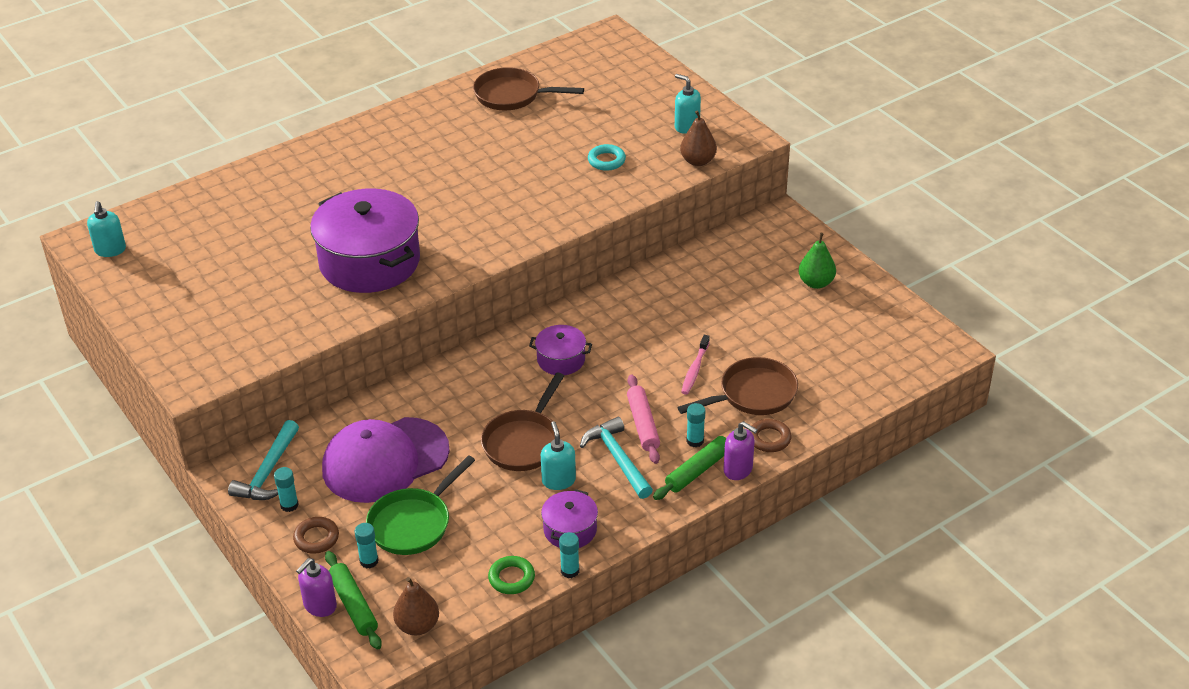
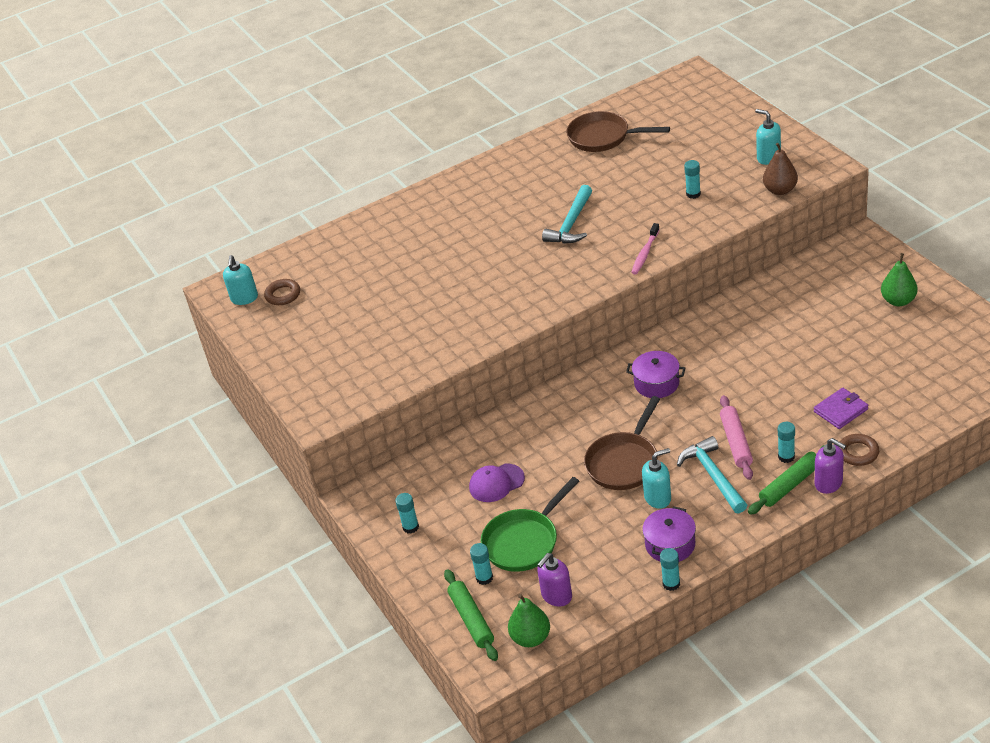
camera: 10 degrees right, 0 degrees up
turquoise hammer [228,420,299,500] -> turquoise hammer moved to [542,185,592,244]
brown ring [293,517,339,554] -> brown ring moved to [264,279,300,305]
purple soap dispenser [296,558,337,617] -> purple soap dispenser moved to [537,553,572,607]
purple pot [310,188,420,293] -> none
purple cap [322,417,450,503] -> purple cap [469,464,525,502], size x0.48
brown pear [393,577,439,635] -> green pear [508,594,550,647]
green ring [488,556,535,594] -> none
turquoise soap dispenser [541,421,576,490] -> turquoise soap dispenser turned 75 degrees clockwise [642,448,671,509]
turquoise ring [588,144,626,171] -> turquoise glue stick [684,160,701,199]
brown pan [677,357,798,415] -> purple wallet [814,388,868,429]
pink toothbrush [681,335,710,395] -> pink toothbrush moved to [631,223,660,274]

